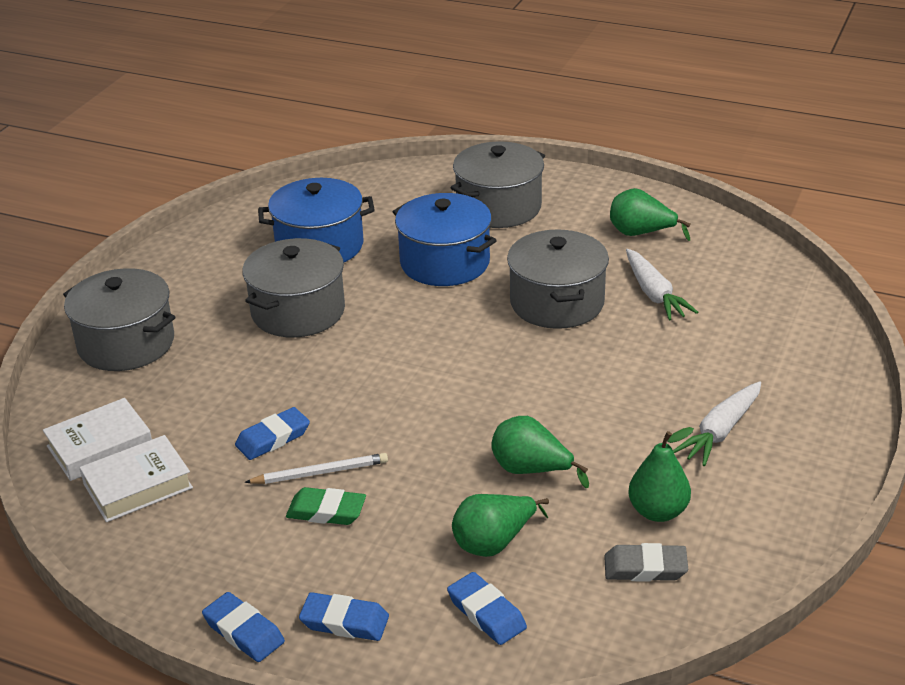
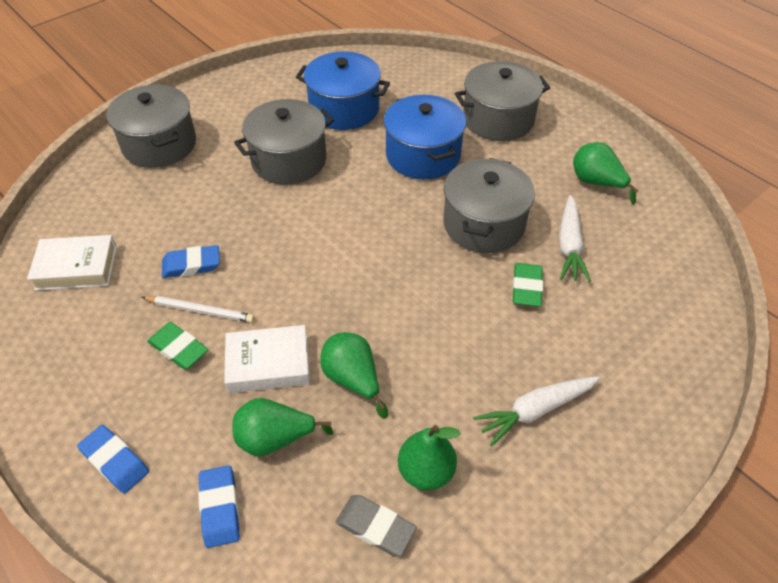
camera: 25 degrees right, 15 degrees up
white book [43,398,152,481] -> white book moved to [224,325,310,393]
blue eraser [202,592,285,662] -> none
none -> green eraser [513,263,543,307]

